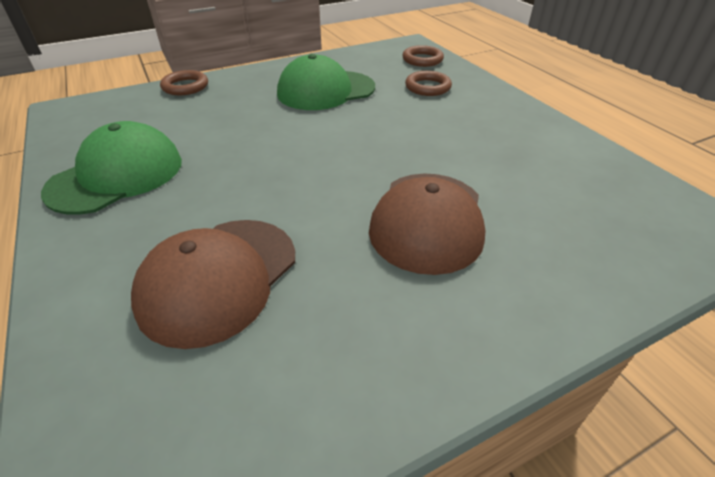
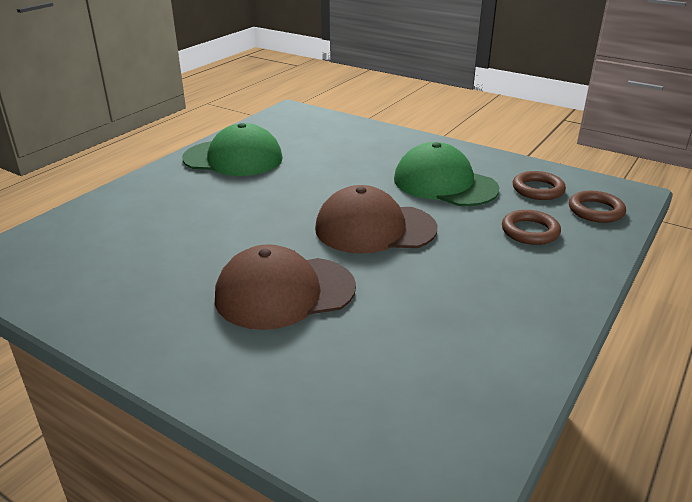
camera: 60 degrees right, 10 degrees down
brown cap [131,220,295,349] -> brown cap moved to [315,185,438,254]
brown ring [160,70,208,95] -> brown ring moved to [513,171,566,200]

